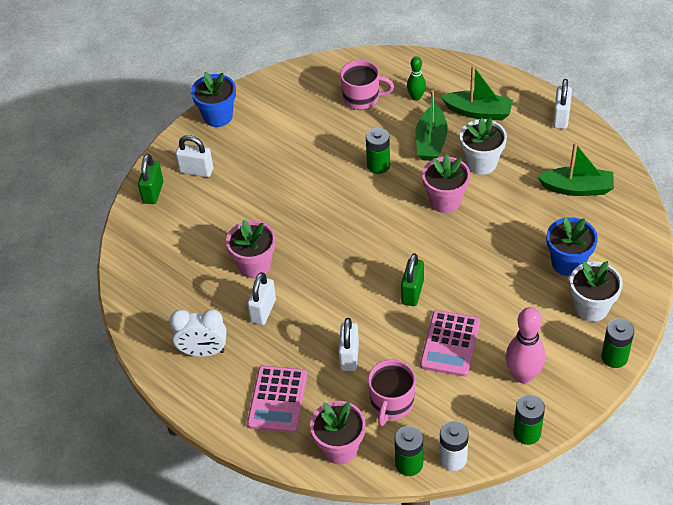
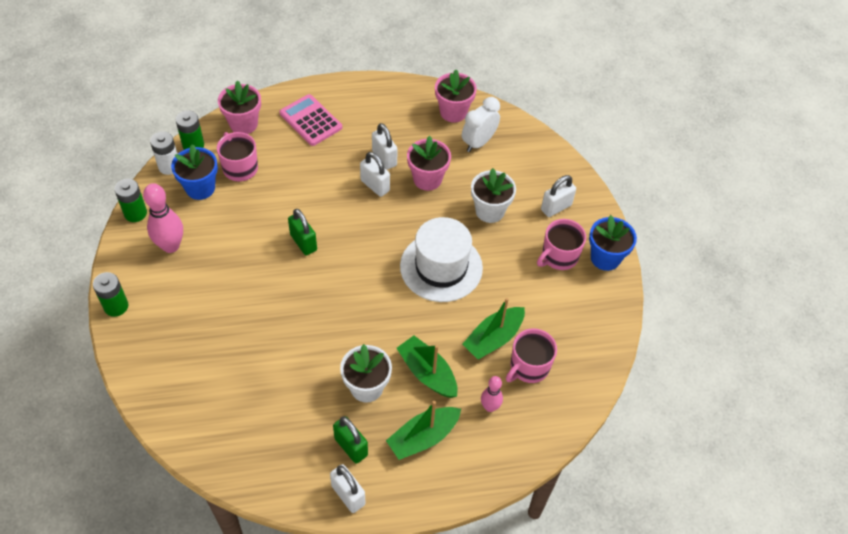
camera: 125 degrees right, 5 degrees up
green padlock [138,154,163,204] -> green padlock moved to [333,416,368,464]
white clock [169,309,227,357] -> white clock moved to [462,97,500,152]
white padlock [338,318,359,371] -> white padlock moved to [360,152,390,197]
green battery [366,128,390,174] -> none
green bowling pin [407,56,426,101] -> pink bowling pin [481,376,503,412]
pink calculator [420,310,480,377] -> none
pink flower pot [422,154,470,213] -> pink flower pot moved to [435,70,477,123]
green boat [538,142,614,196] -> green boat moved to [462,298,525,359]
blue flower pot [547,217,598,276] -> blue flower pot moved to [171,144,218,200]
white flower pot [570,261,623,322] -> white flower pot moved to [471,168,516,223]
none -> white hat [400,217,483,302]
none -> pink mug [537,219,586,270]

